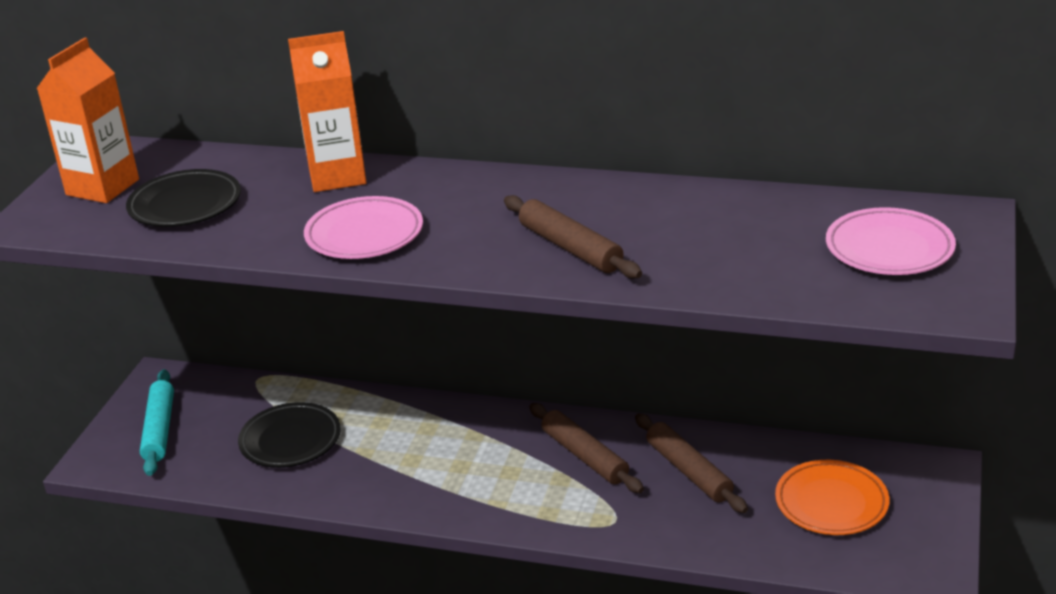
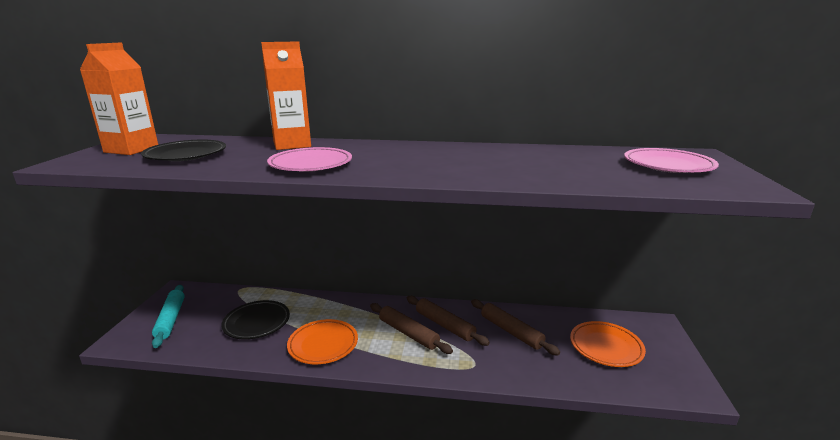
camera: 10 degrees left, 10 degrees down
brown rolling pin [504,195,642,279] -> brown rolling pin moved to [370,303,453,354]
none -> orange plate [287,319,358,364]

